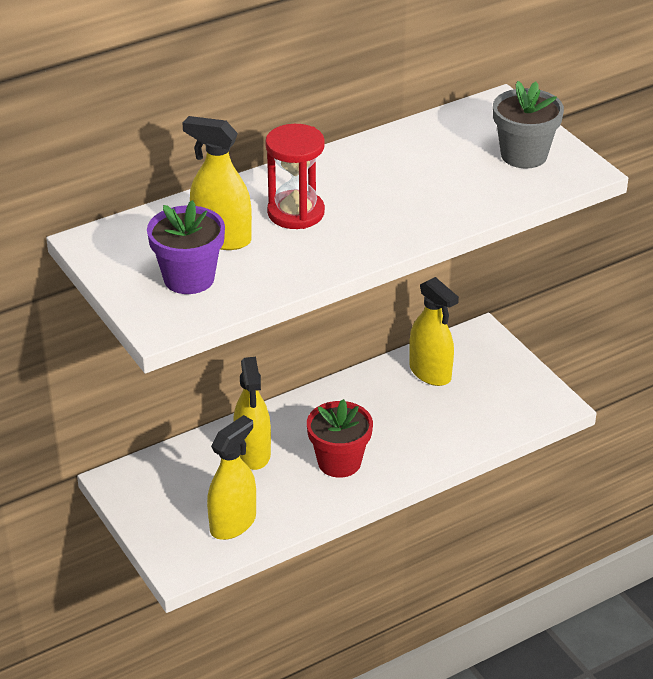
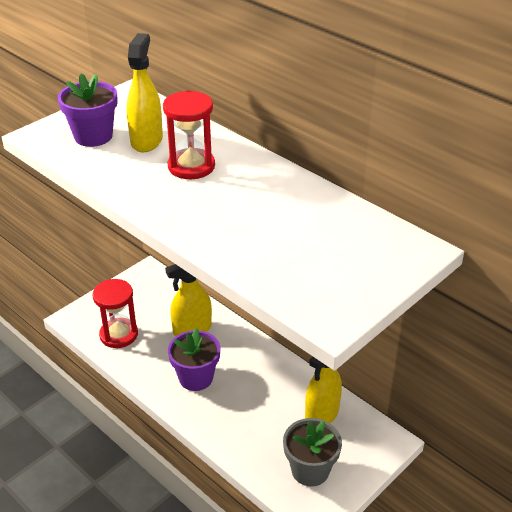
camera: 75 degrees right, 0 degrees up
yellow spray bottle [207,415,256,540] -> red hourglass [92,279,138,348]
red flower pot [307,399,373,478] -> purple flower pot [168,328,220,391]
grey flower pot [493,81,564,169] -> grey flower pot moved to [283,418,342,487]

